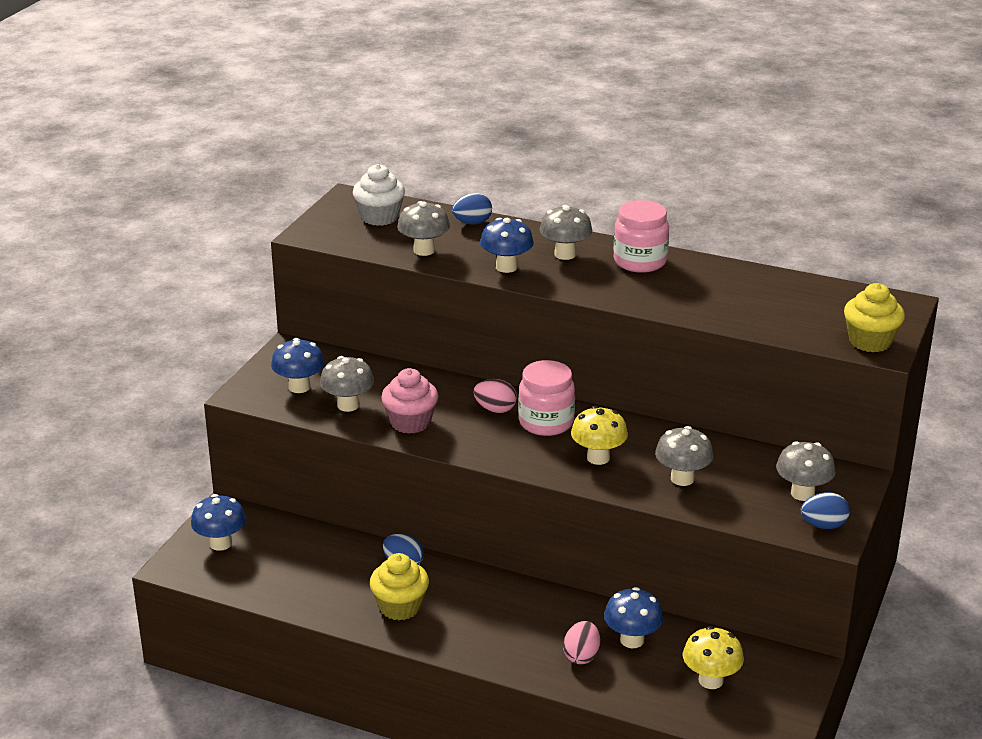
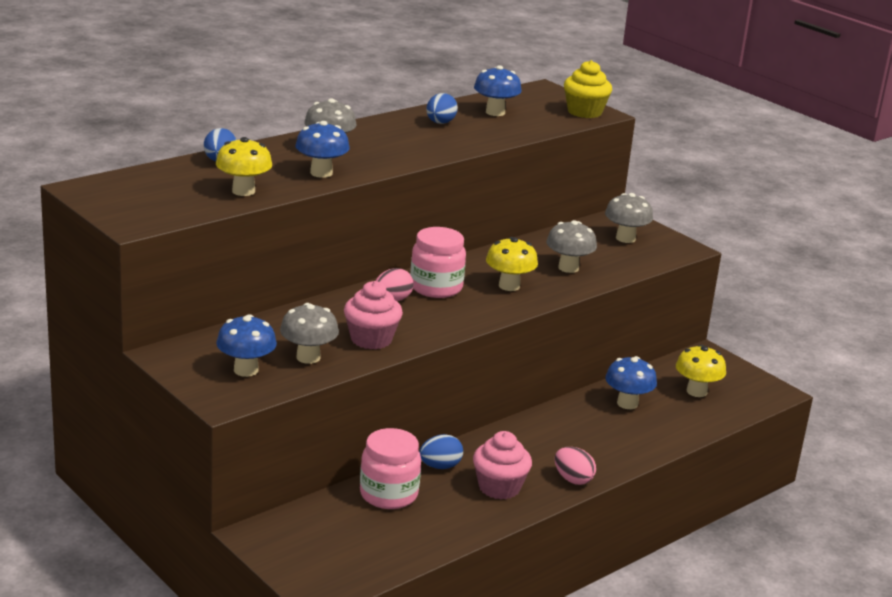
camera: 65 degrees left, 5 degrees down
blue mushroom [191,494,246,551] -> blue mushroom moved to [474,65,522,116]
white cupcake [353,164,405,226] -> none
yellow cupcake [370,553,429,620] -> pink cupcake [473,431,532,499]
grey mushroom [397,201,450,256] -> yellow mushroom [216,137,272,196]
pink egg [563,621,600,664] -> pink egg moved to [555,447,596,485]
pink jar [613,200,669,273] -> pink jar moved to [360,428,421,509]
blue egg [801,492,850,529] -> blue egg moved to [426,93,458,124]

